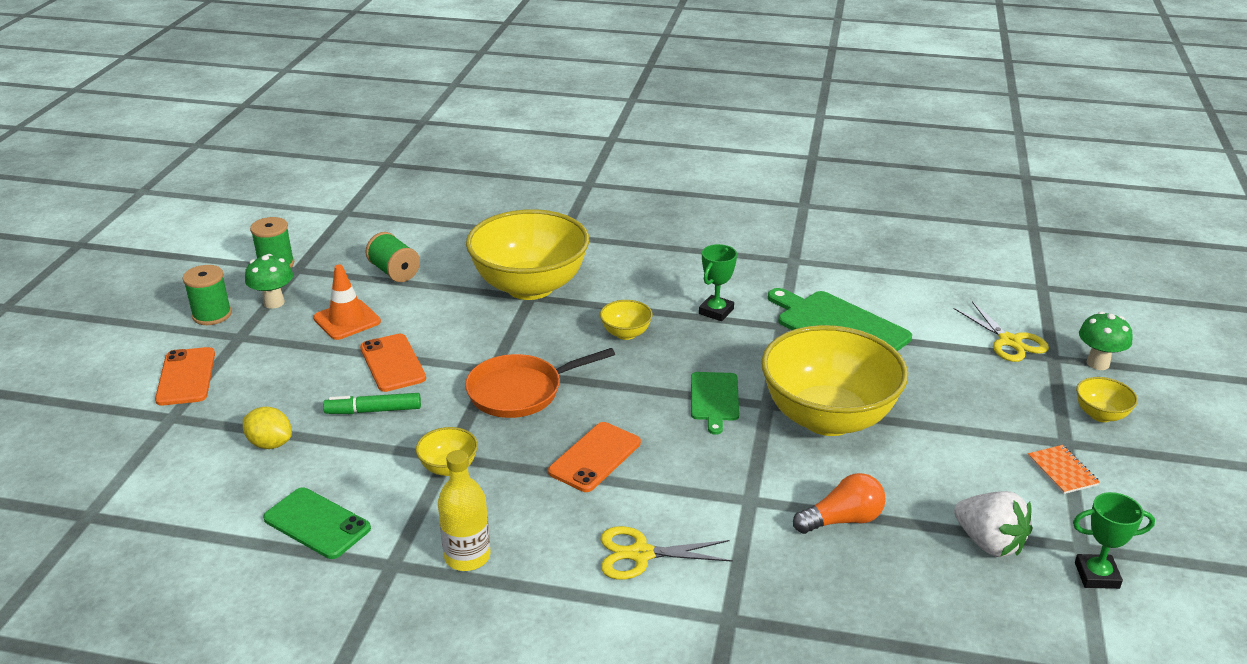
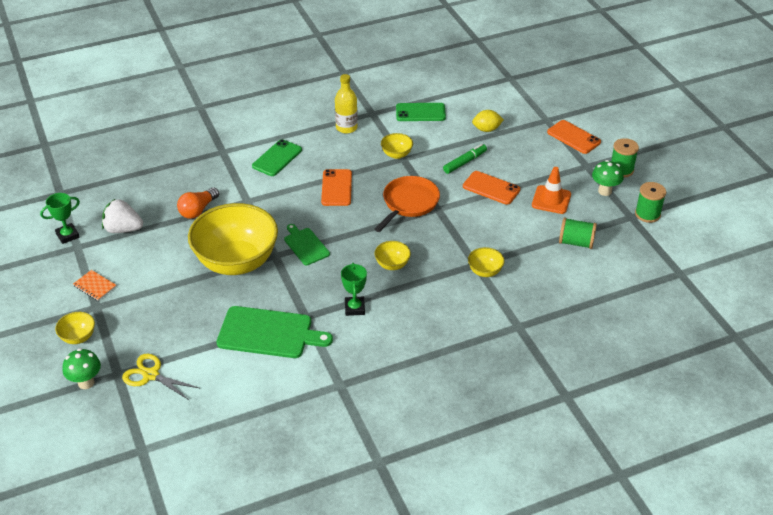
camera: 145 degrees right, 10 degrees up
yellow bowl [466,209,589,300] -> yellow bowl [468,247,504,277], size x0.41
yellow scissors [601,526,733,580] -> green phone [252,139,302,176]

